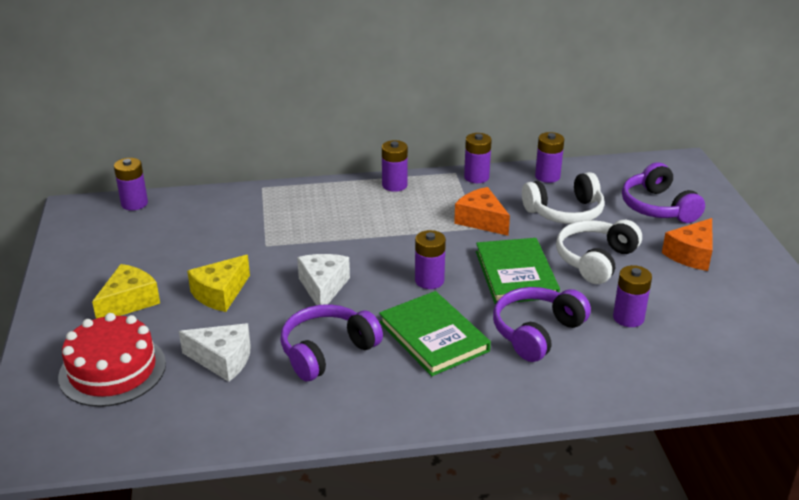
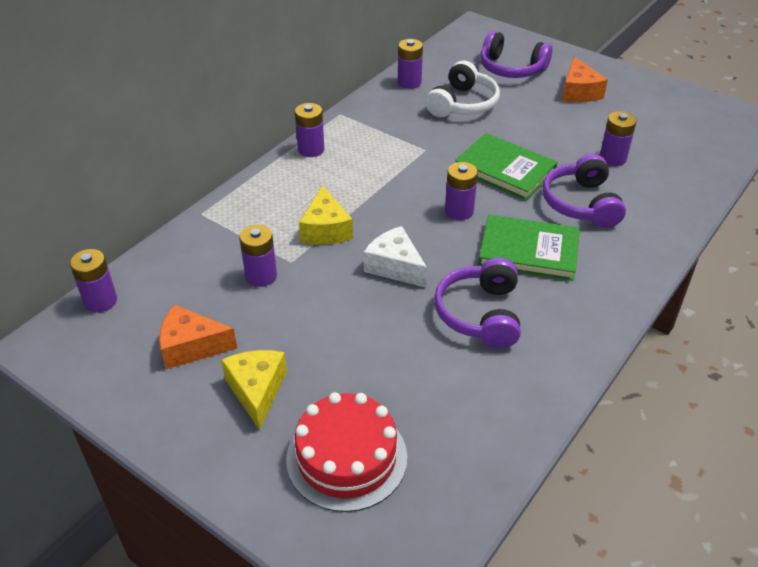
camera: 45 degrees left, 10 degrees up
white cheese [179,323,251,382] -> none
yellow cheese [187,255,250,312] -> yellow cheese moved to [299,185,353,245]
orange cheese [454,187,510,236] -> orange cheese moved to [159,304,237,369]
purple battery [464,133,492,183] -> purple battery moved to [239,225,277,287]
white headphones [556,220,642,284] -> none

